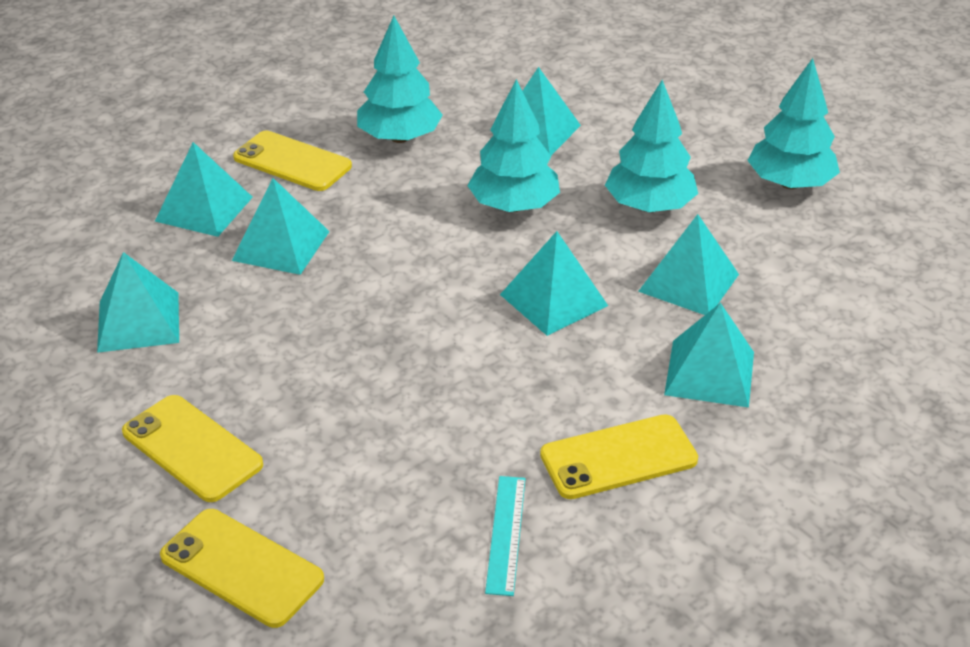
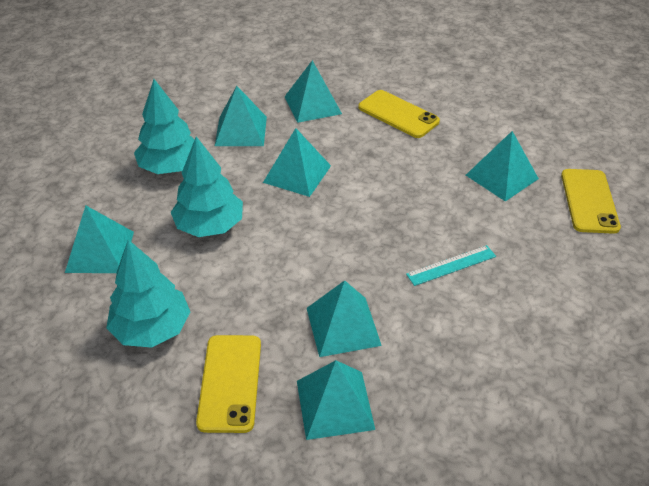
camera: 120 degrees left, 5 degrees up
turquoise pyramid [97,252,179,353] -> turquoise pyramid moved to [466,131,539,201]
yellow phone [122,395,263,502] -> none
turquoise ruler [485,476,526,596] -> turquoise ruler moved to [406,245,496,286]
turquoise tree [747,58,840,189] -> none

